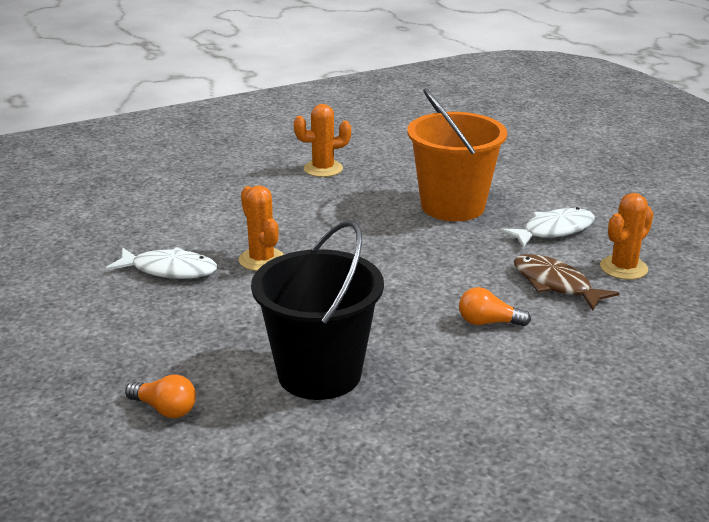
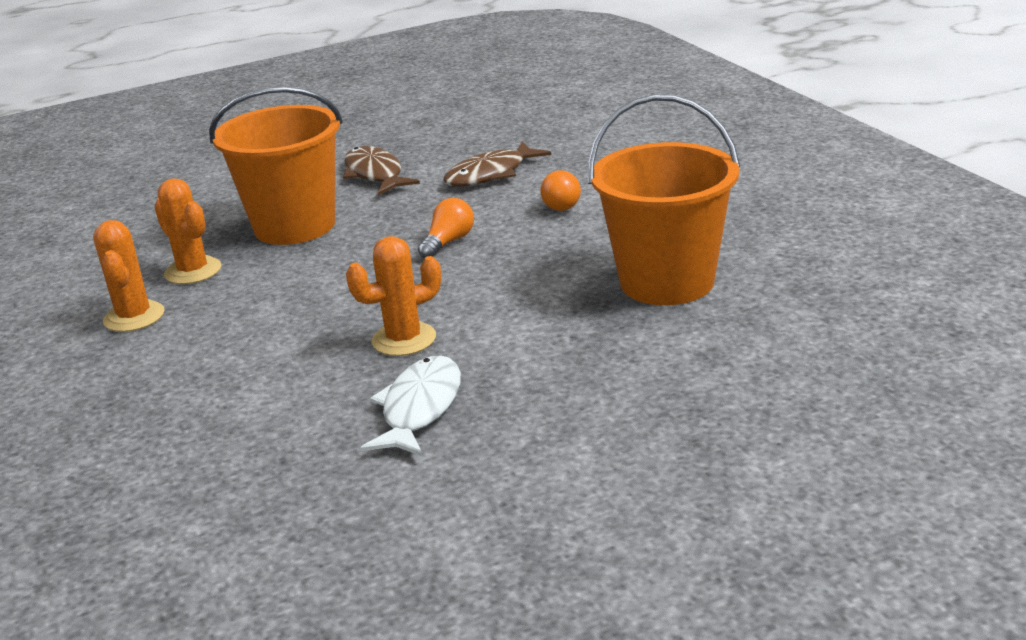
camera: 85 degrees left, 0 degrees up
orange light bulb [125,375,196,418] -> orange light bulb moved to [418,198,474,258]
black bucket [251,220,384,400] -> orange bucket [588,94,740,305]
white fish [499,207,595,248] -> brown fish [343,146,420,195]
orange cactus [600,193,654,280] -> orange cactus moved to [154,178,222,284]

